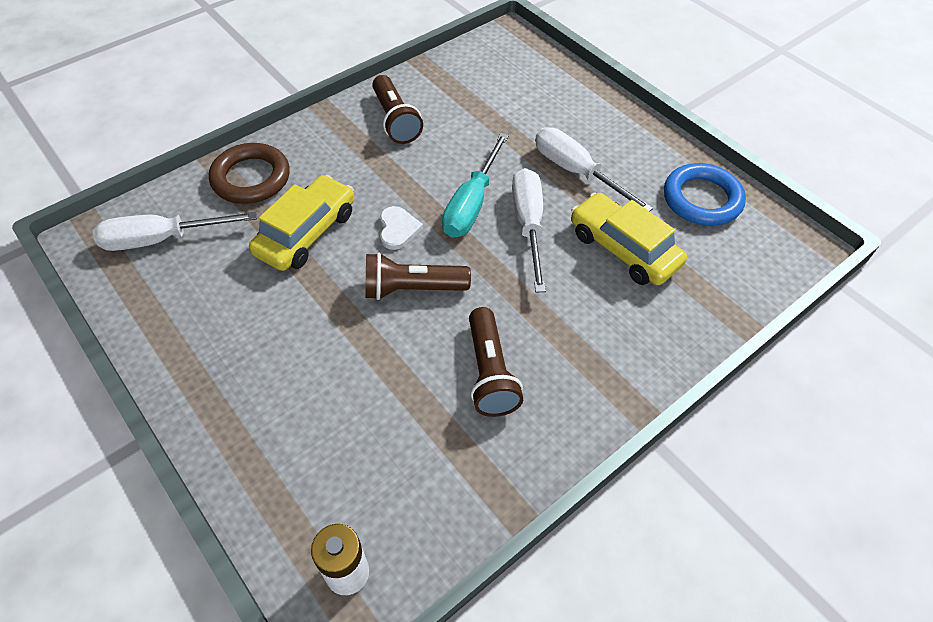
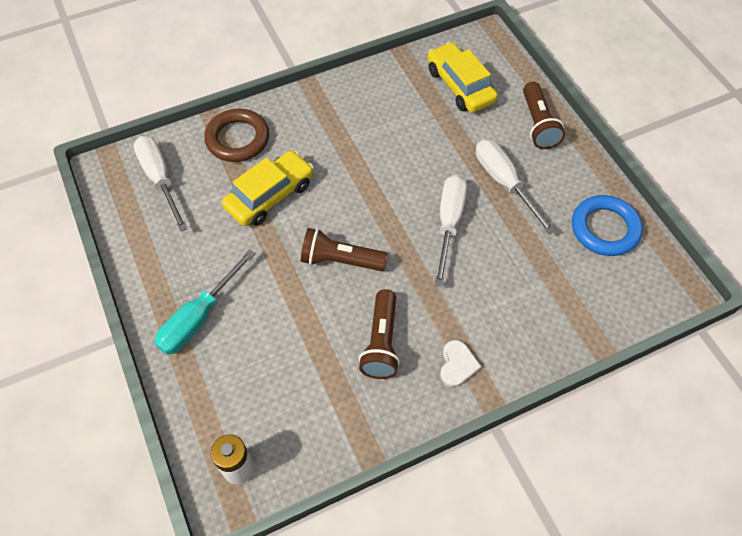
camera: 15 degrees right, 5 degrees up
white screwdriver [93,212,257,251] -> white screwdriver turned 60 degrees clockwise [134,136,188,232]
brown flashlight [372,75,423,144] -> brown flashlight moved to [523,82,565,149]
white heart [380,206,423,250] -> white heart moved to [440,340,482,387]
turquoise screwdriver [442,133,509,238] -> turquoise screwdriver moved to [155,249,256,355]
yellow car [571,193,687,285] -> yellow car moved to [428,42,498,113]

